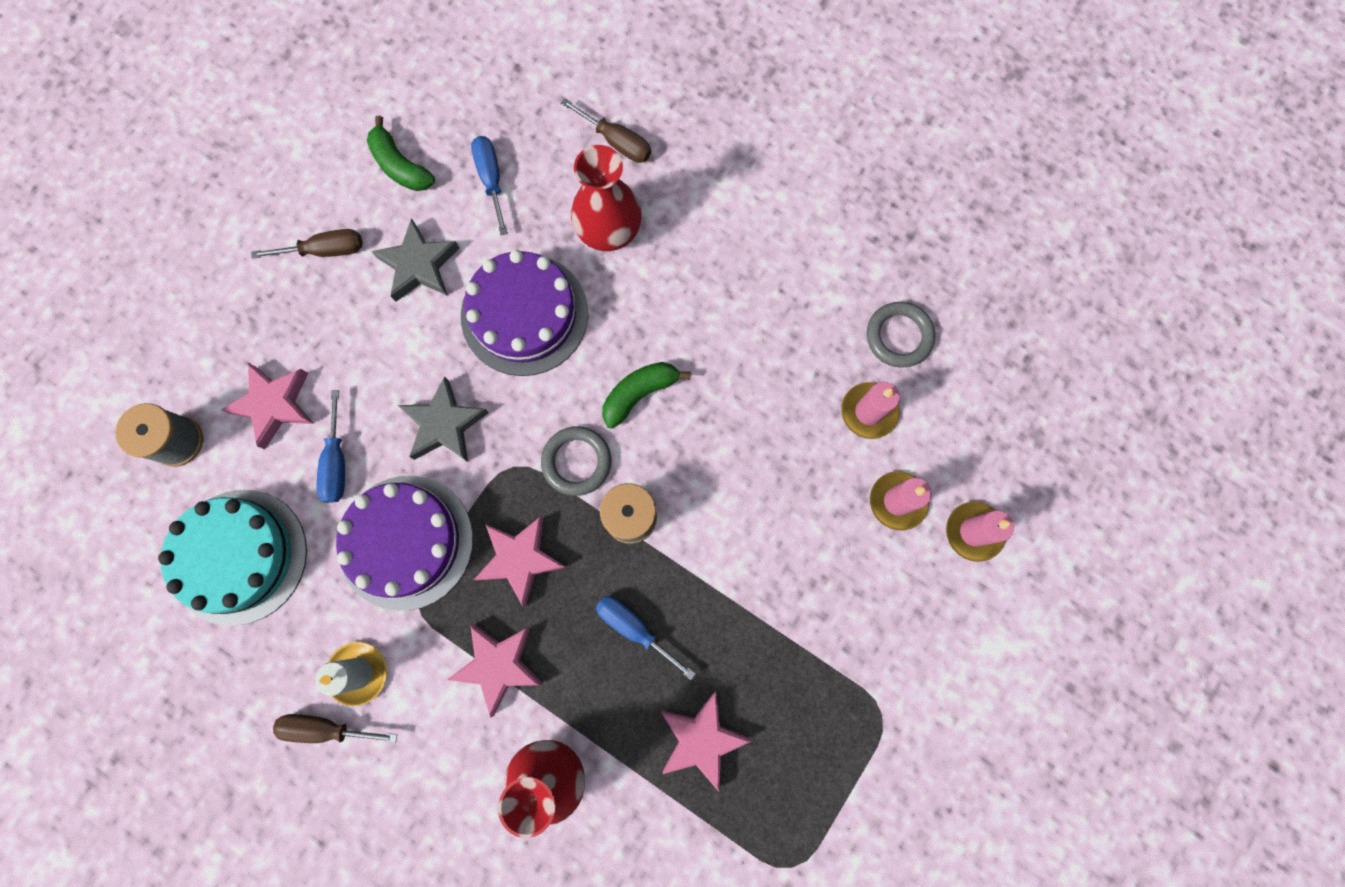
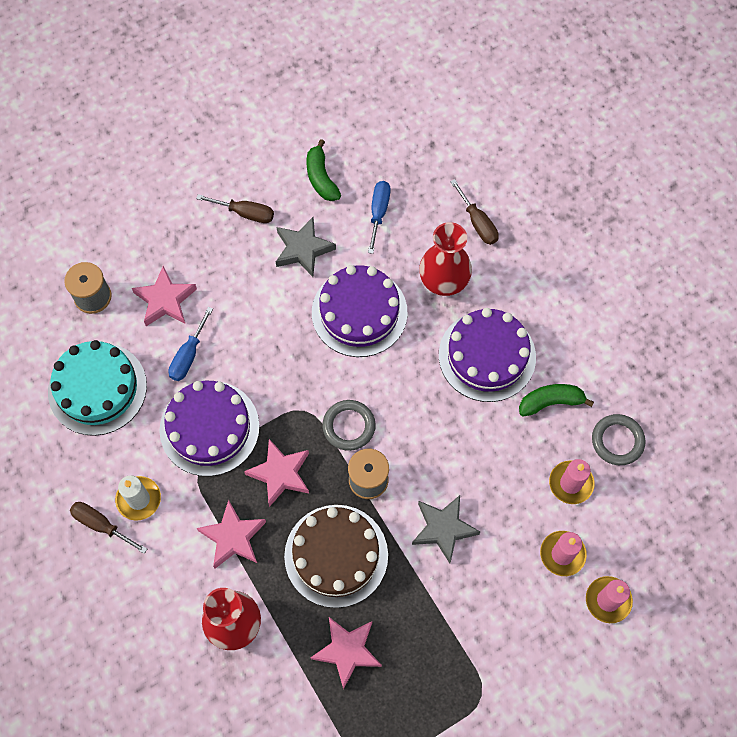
camera: 25 degrees right, 10 degrees down
grey star [398,377,489,462] -> grey star moved to [412,495,480,563]
blue screwdriver [596,596,696,680] -> brown cake [284,505,388,608]
green banana [602,362,691,429] -> green banana moved to [519,384,594,416]
none -> purple cake [439,308,536,402]

